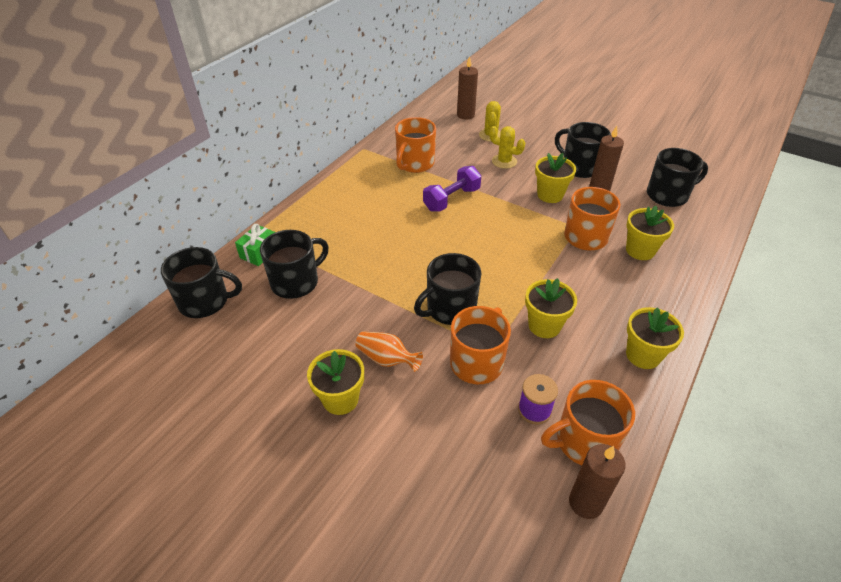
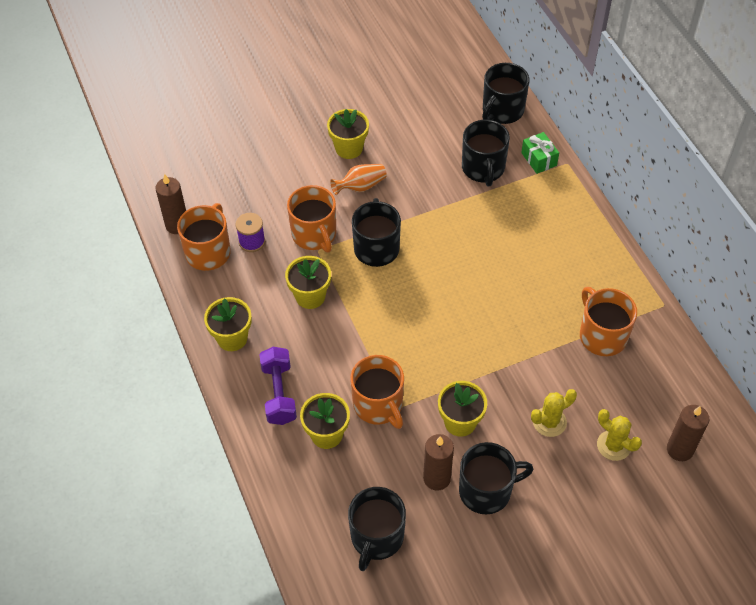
camera: 125 degrees right, 10 degrees up
purple dumbbell [423,166,481,212] -> purple dumbbell moved to [259,347,297,425]

